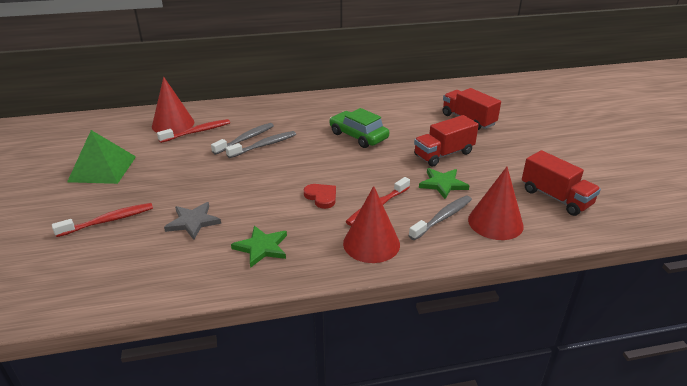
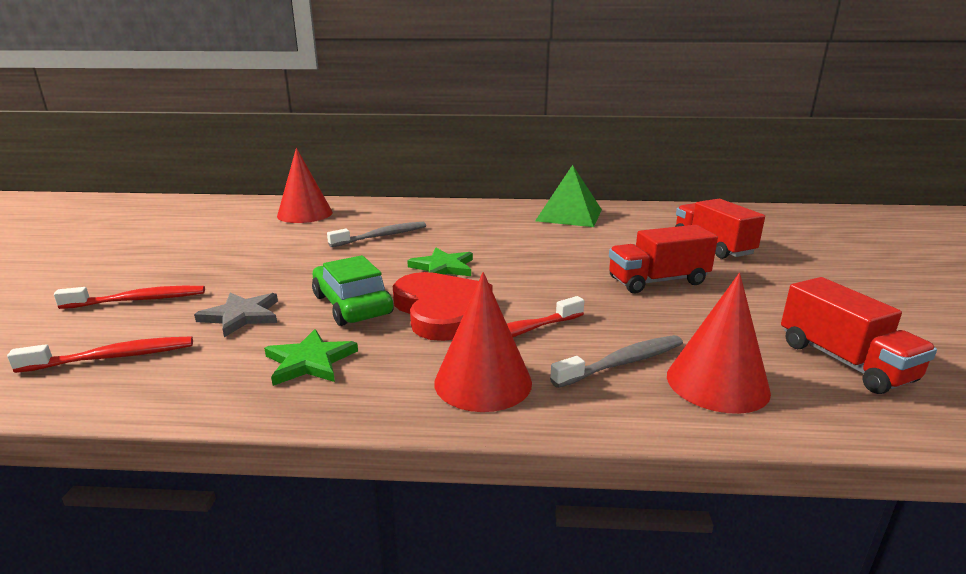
camera: 15 degrees right, 10 degrees down
green pyramid [67,130,136,184] -> green pyramid moved to [535,165,602,227]
red toothbrush [157,119,230,143] -> red toothbrush moved to [7,336,193,373]
grey toothbrush [226,131,296,158] -> none
red heart [304,184,336,209] -> red heart [393,272,492,341], size x1.96
green car [329,108,389,148] -> green car moved to [312,255,393,326]
green star [419,168,469,199] -> green star moved to [407,248,473,276]

